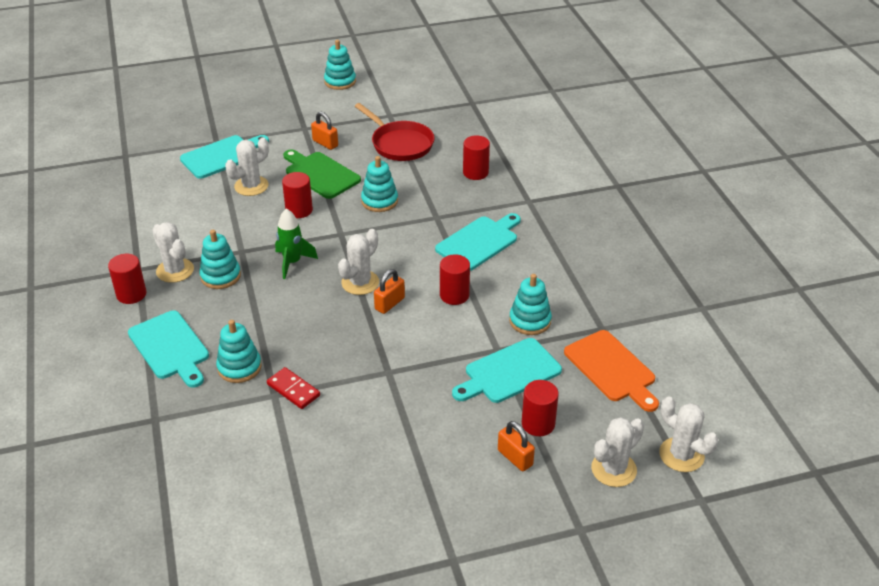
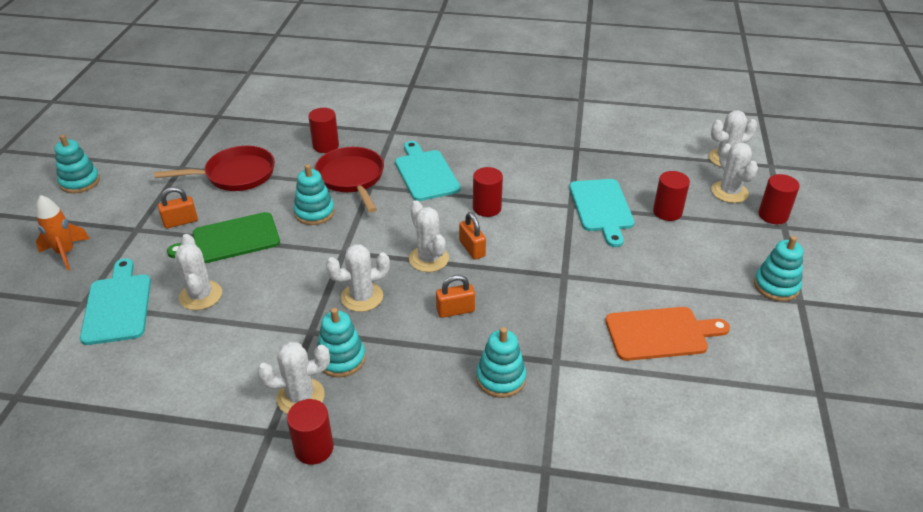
camera: 65 degrees left, 0 degrees up
turquoise cutting board [128,310,209,388] -> none
red domino [267,367,320,409] -> none
green rocket [275,208,318,279] -> white cactus [326,244,390,312]
red cylinder [282,172,313,218] -> red cylinder moved to [758,174,800,224]
orange padlock [498,421,535,471] -> orange padlock moved to [436,275,475,318]
turquoise stacking toy [509,274,552,335] -> turquoise stacking toy moved to [754,236,803,301]
orange cutting board [564,330,659,412] -> orange cutting board moved to [605,307,730,361]
none -> orange rocket [36,195,90,270]
none -> red pan [315,147,384,213]

